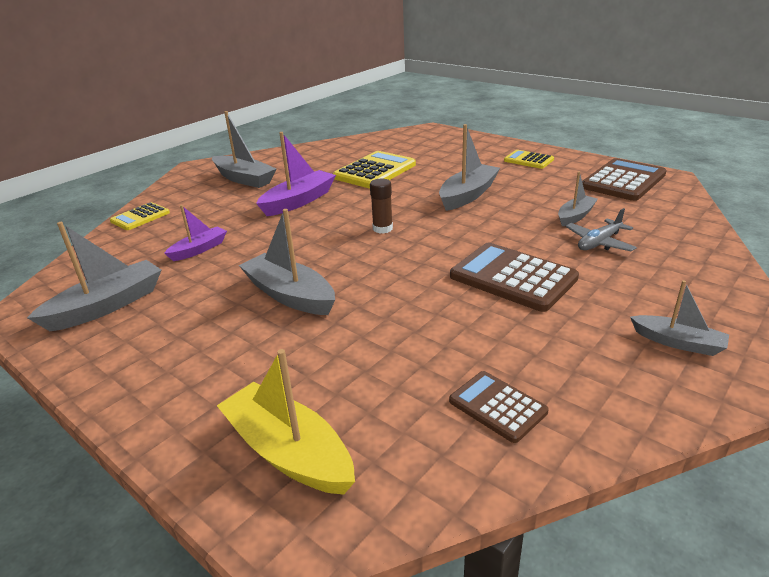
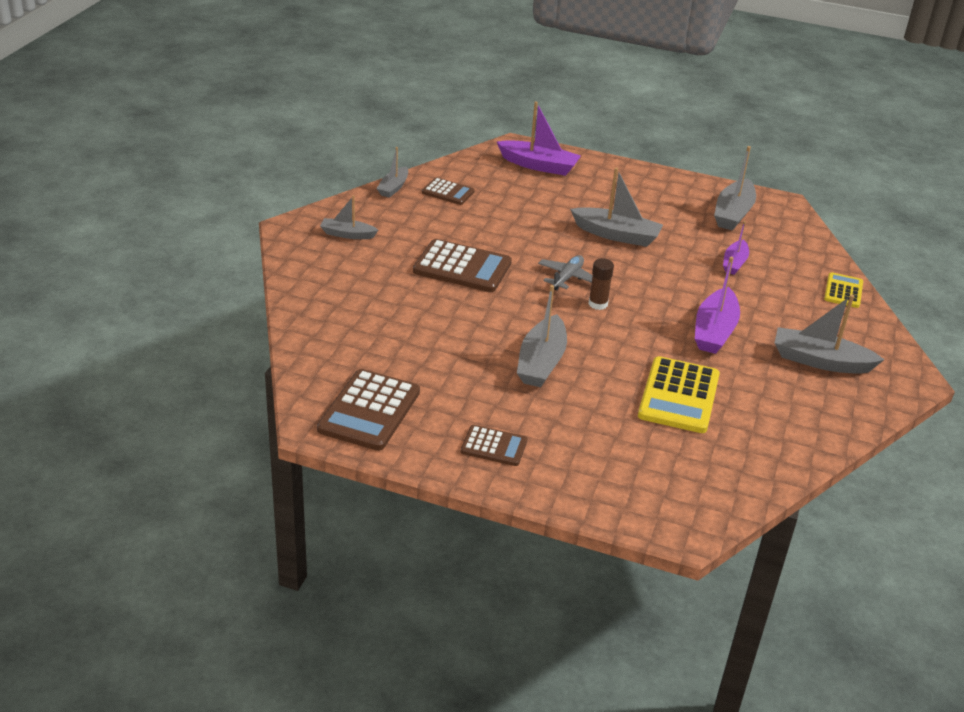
camera: 155 degrees right, 5 degrees up
yellow boat [217,349,355,495] -> purple boat [497,101,581,176]
yellow calculator [504,150,554,169] -> brown calculator [461,425,527,466]
grey boat [558,172,598,226] -> grey boat moved to [376,147,408,198]
grey plane [565,208,637,252] -> grey plane moved to [538,255,593,290]

